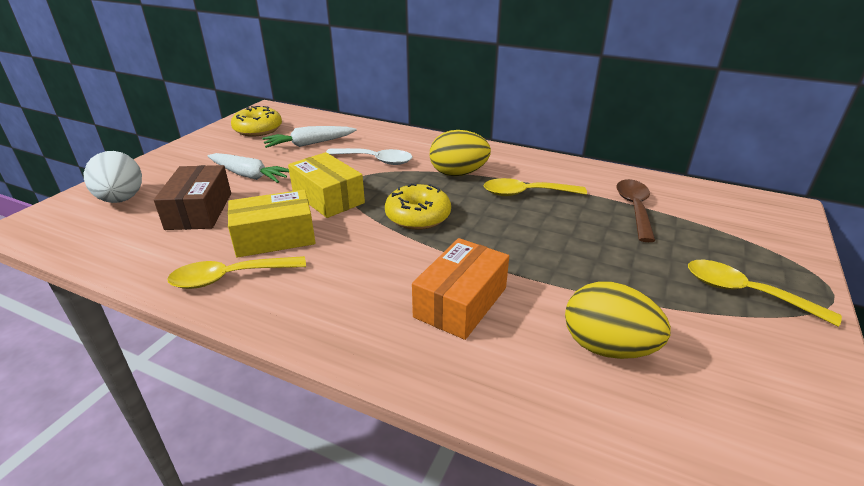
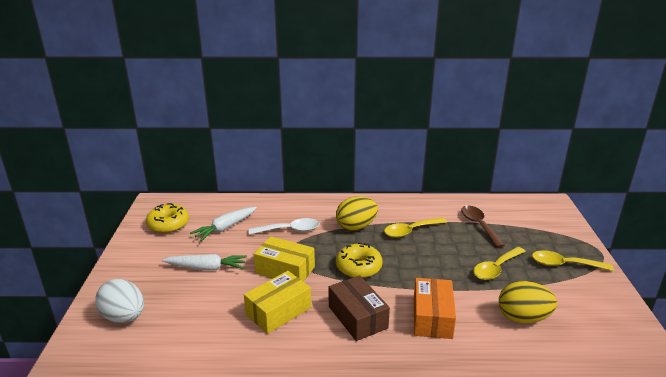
camera: 25 degrees left, 5 degrees down
brown box [154,165,231,230] -> brown box moved to [329,275,390,341]
yellow spoon [167,256,306,289] -> yellow spoon moved to [473,247,526,280]

